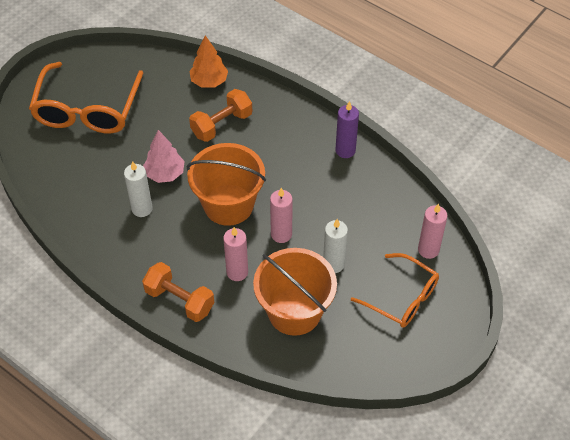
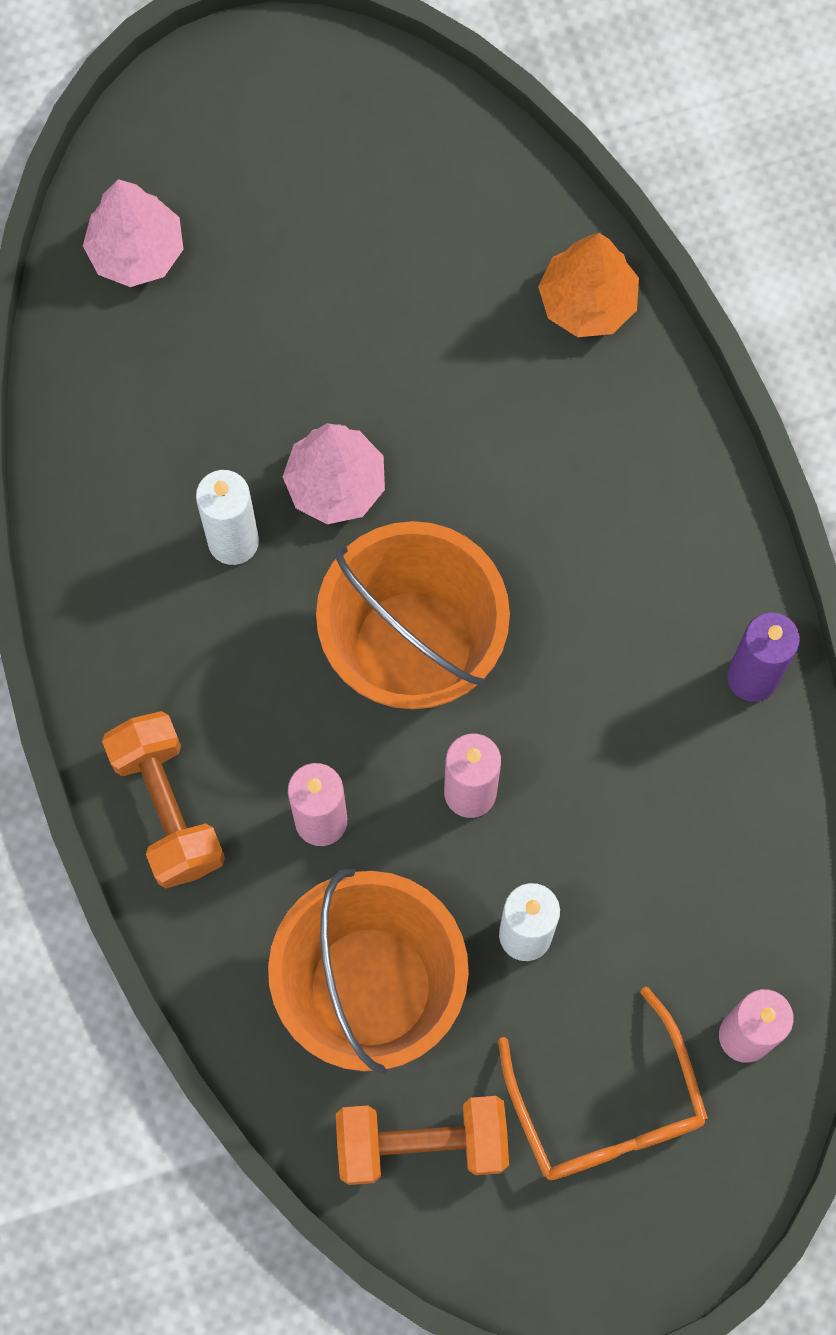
camera: 35 degrees right, 20 degrees up
orange glasses [29,62,143,134] -> none
orange dumbbell [189,89,252,142] -> orange dumbbell moved to [336,1096,509,1185]
none -> pink tree [83,179,183,287]

